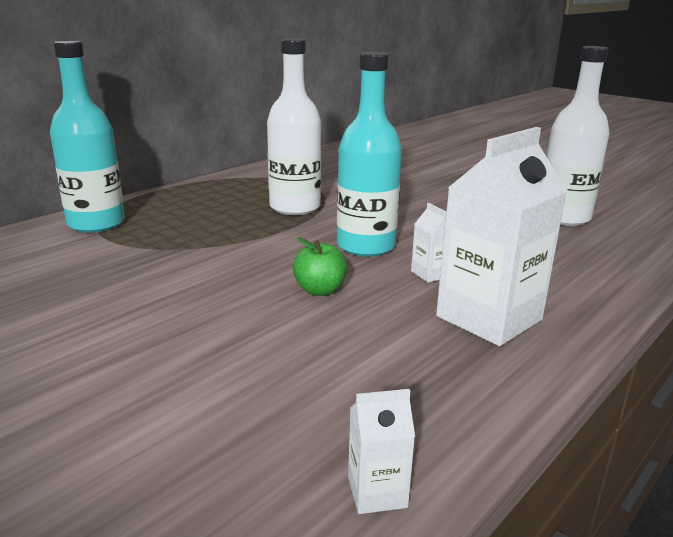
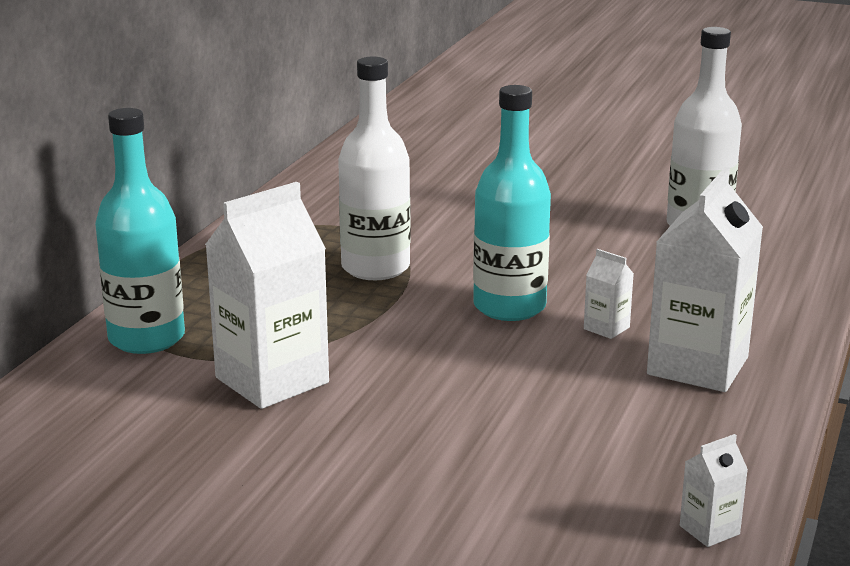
camera: 20 degrees left, 0 degrees up
green apple [293,237,348,296] -> none
none -> white carton [205,182,329,409]

